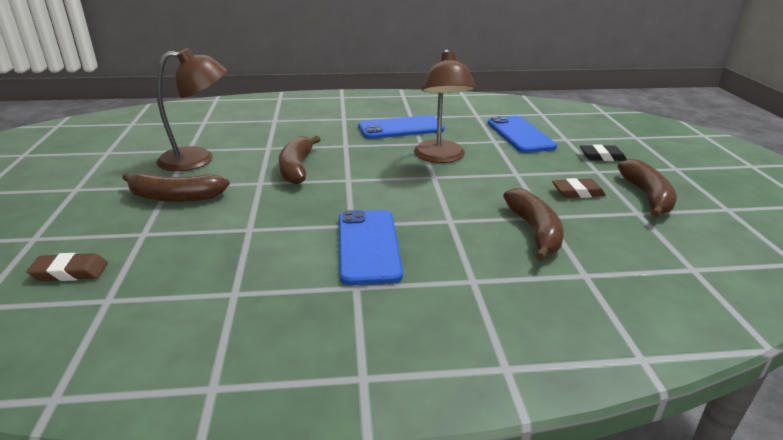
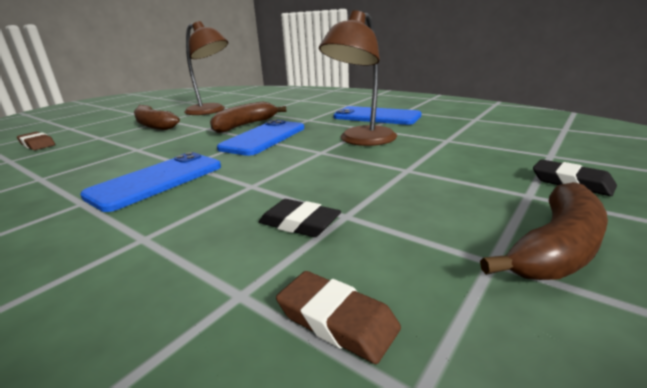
camera: 45 degrees right, 5 degrees down
blue phone [487,116,557,153] -> blue phone moved to [217,119,304,156]
brown banana [503,188,564,261] -> black eraser [259,199,341,237]
brown eraser [552,178,606,198] -> brown eraser moved to [276,271,401,364]

